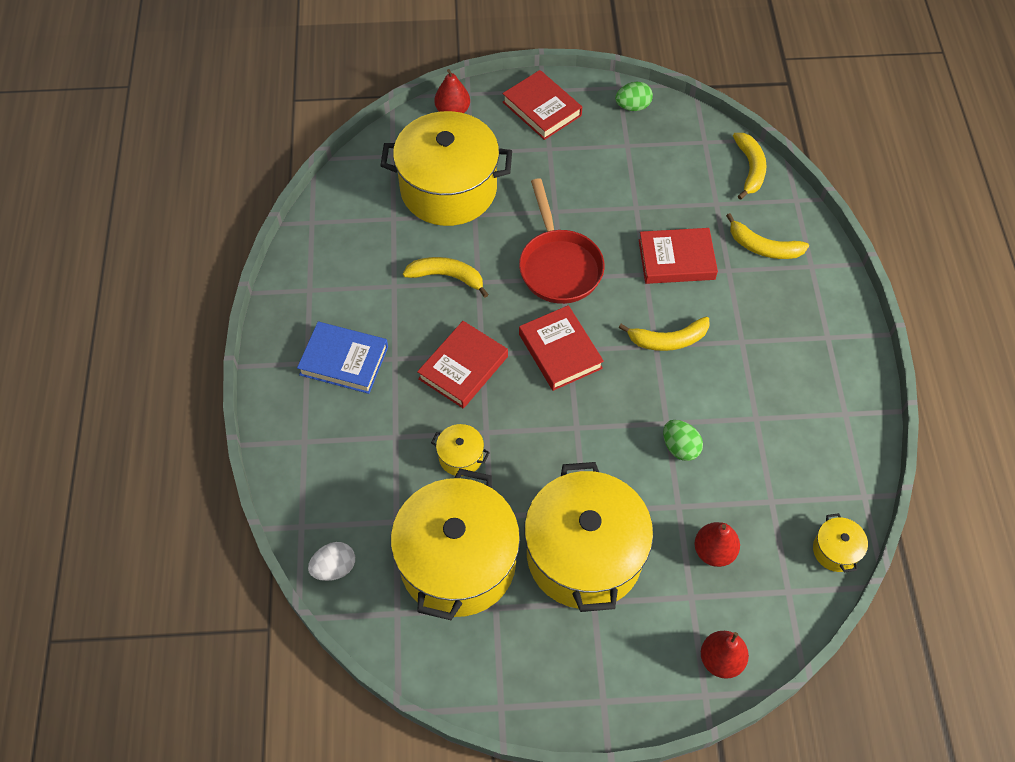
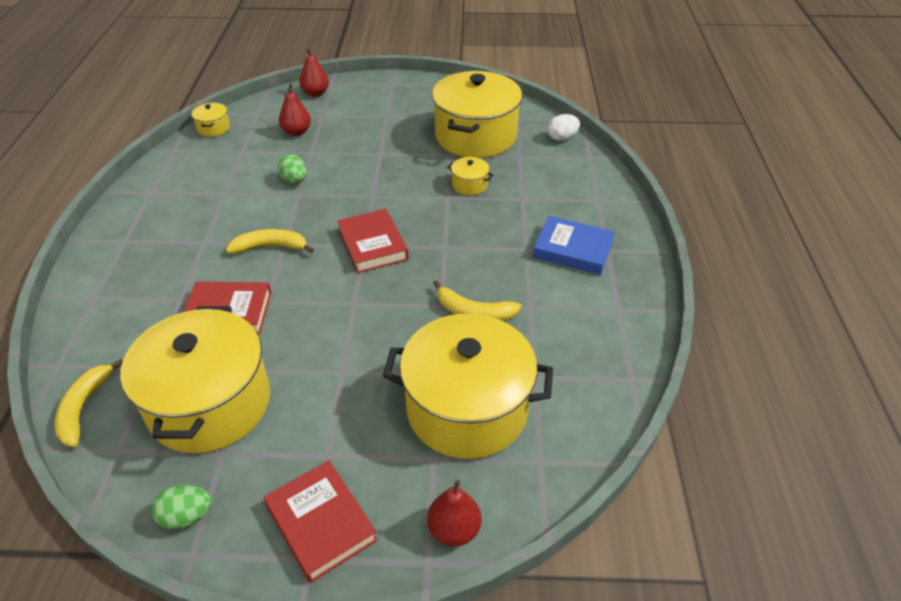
camera: 175 degrees left, 15 degrees down
red book [417,321,508,408] -> none
red pan [519,178,605,304] -> none
yellow pot [524,462,653,612] -> yellow pot moved to [120,306,270,453]
yellow banana [726,213,809,259] -> none

